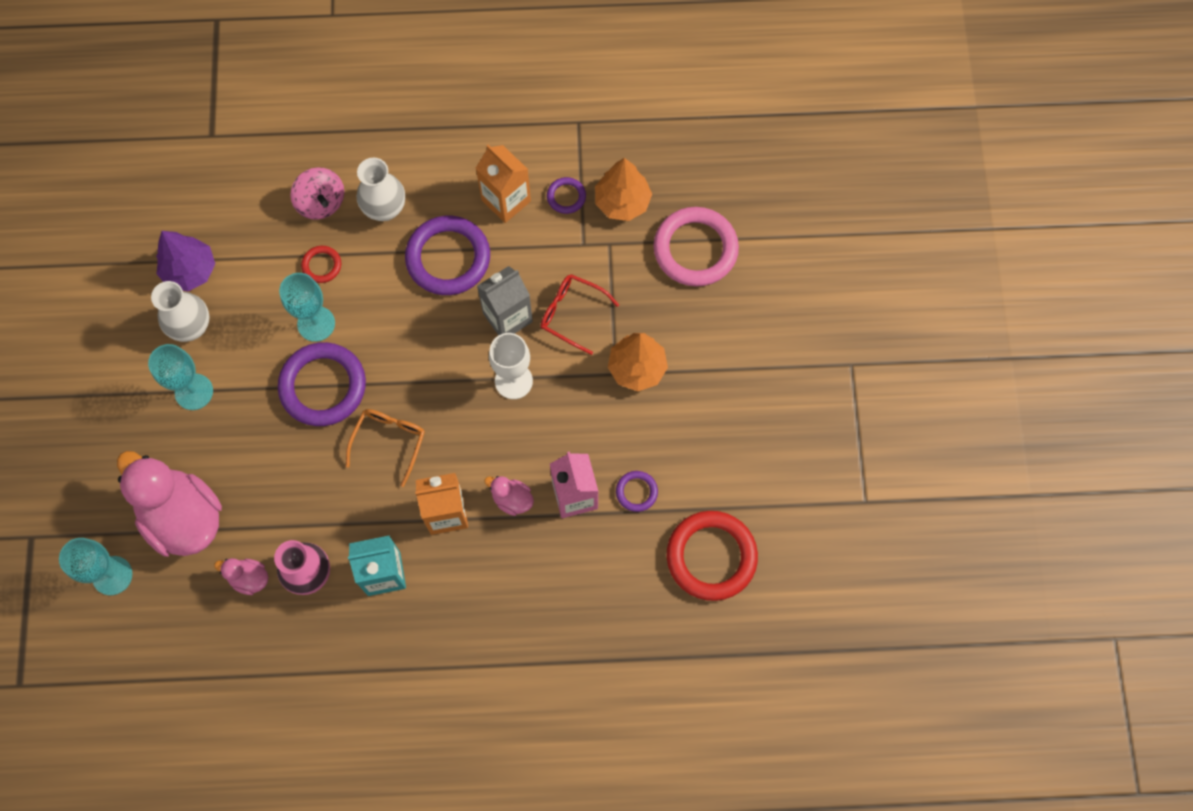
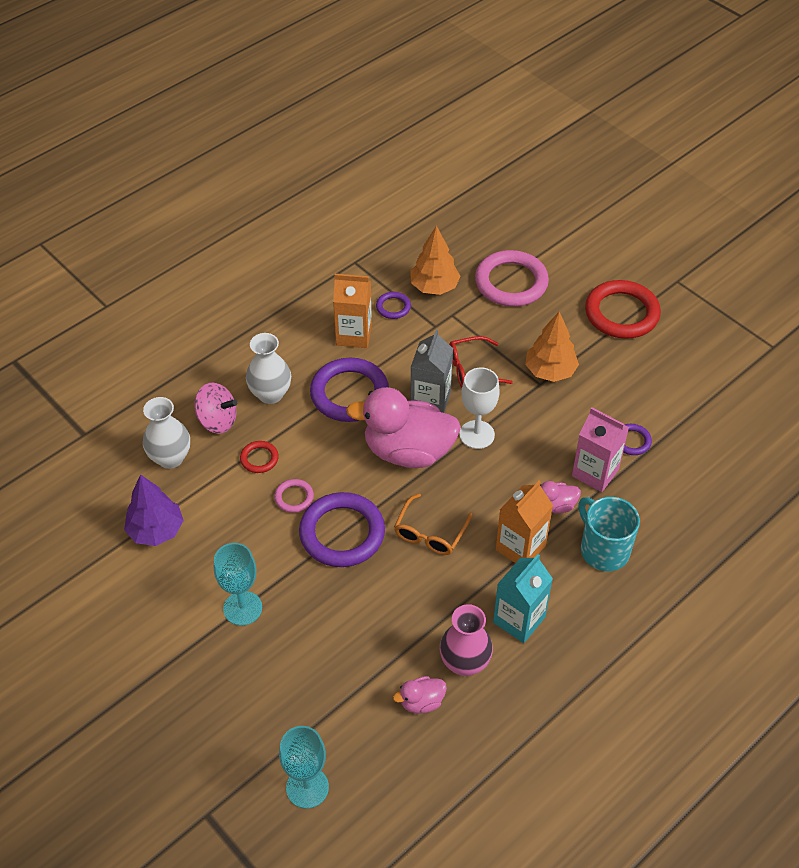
camera: 40 degrees left, 20 degrees down
pink duck [117,451,222,557] -> pink duck moved to [346,387,461,468]
white vase [151,281,209,342] -> white vase moved to [143,397,190,469]
turquoise goblet [279,273,335,342] -> pink ring [274,479,314,513]
orange glasses [346,409,425,487] -> orange glasses turned 135 degrees counterclockwise [394,494,472,555]
red ring [667,511,758,601] -> red ring moved to [585,280,661,339]
none -> turquoise mug [579,497,640,571]

